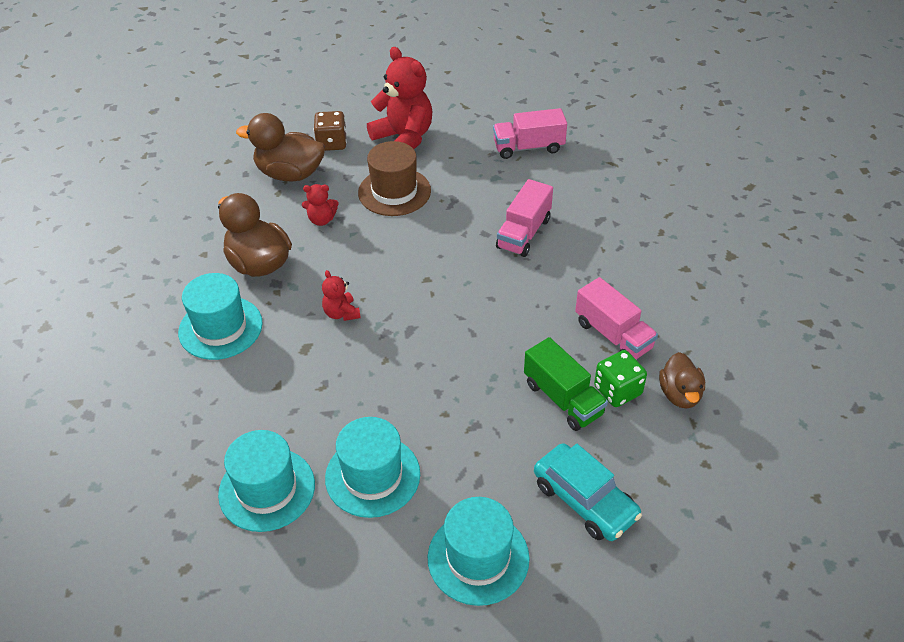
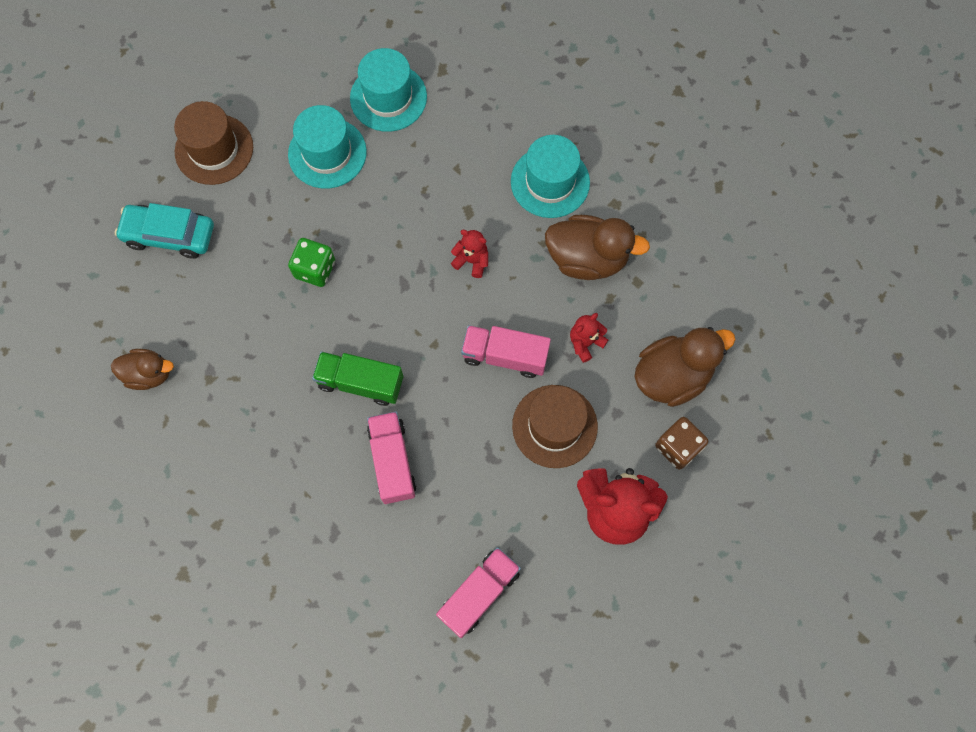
camera: 140 degrees right, 25 degrees up
turquoise hat [428,497,530,606] -> brown hat [174,101,253,185]
green truck [524,337,608,431] -> green truck moved to [312,352,403,406]
pink truck [575,277,658,359] -> pink truck moved to [461,325,551,378]
green dice [594,350,647,407] -> green dice moved to [288,238,335,287]
brown duck [659,352,705,408] -> brown duck turned 135 degrees clockwise [111,349,174,390]

